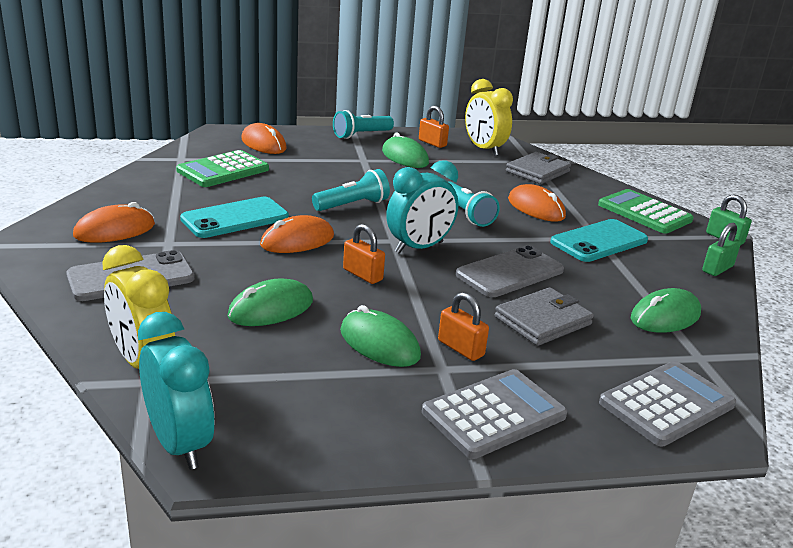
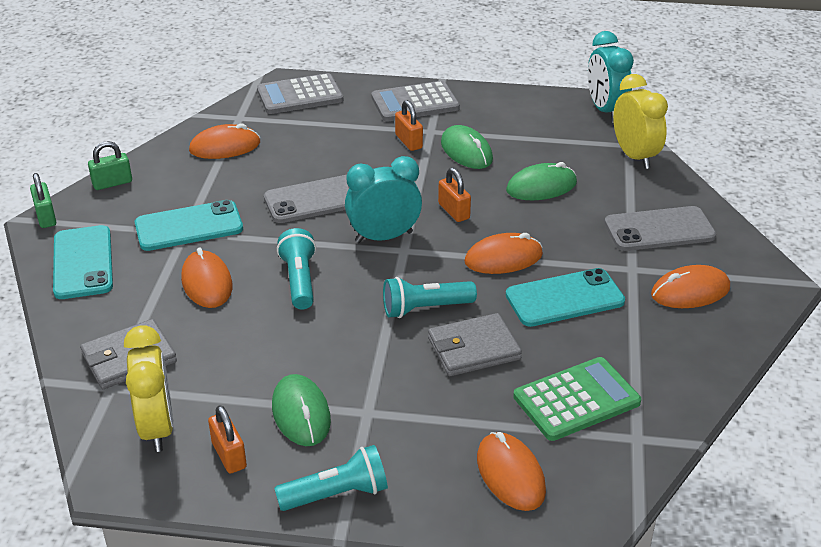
camera: 160 degrees left, 10 degrees up
grey wallet [495,287,594,346] -> grey wallet moved to [428,313,522,376]
green calculator [598,189,694,234] -> turquoise phone [53,225,113,299]
green mouse [631,288,701,333] -> orange mouse [189,123,260,159]

